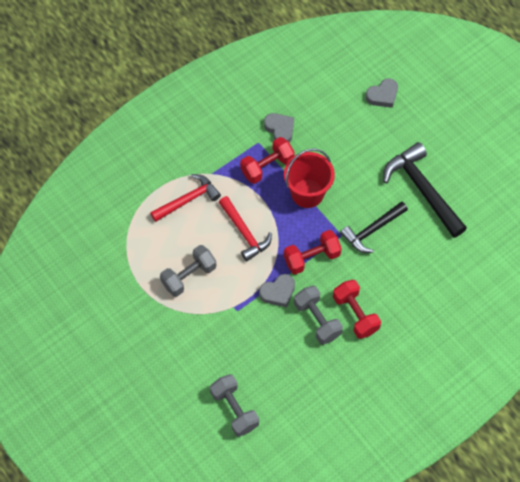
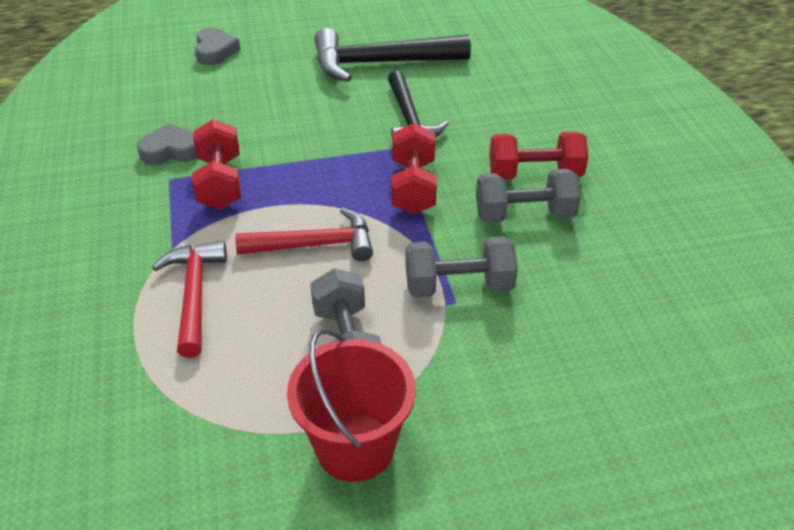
camera: 65 degrees left, 20 degrees down
grey dumbbell [210,374,259,437] -> grey dumbbell moved to [406,236,518,298]
grey heart [259,274,295,307] -> none
red bucket [284,148,335,208] -> red bucket moved to [287,328,416,482]

